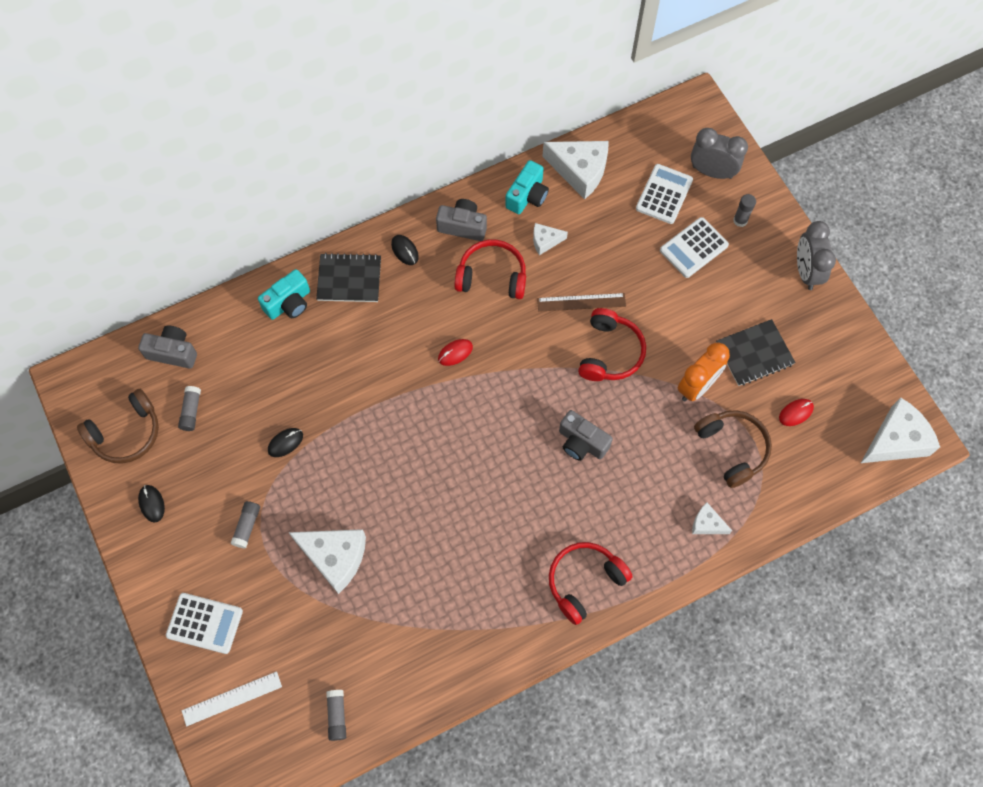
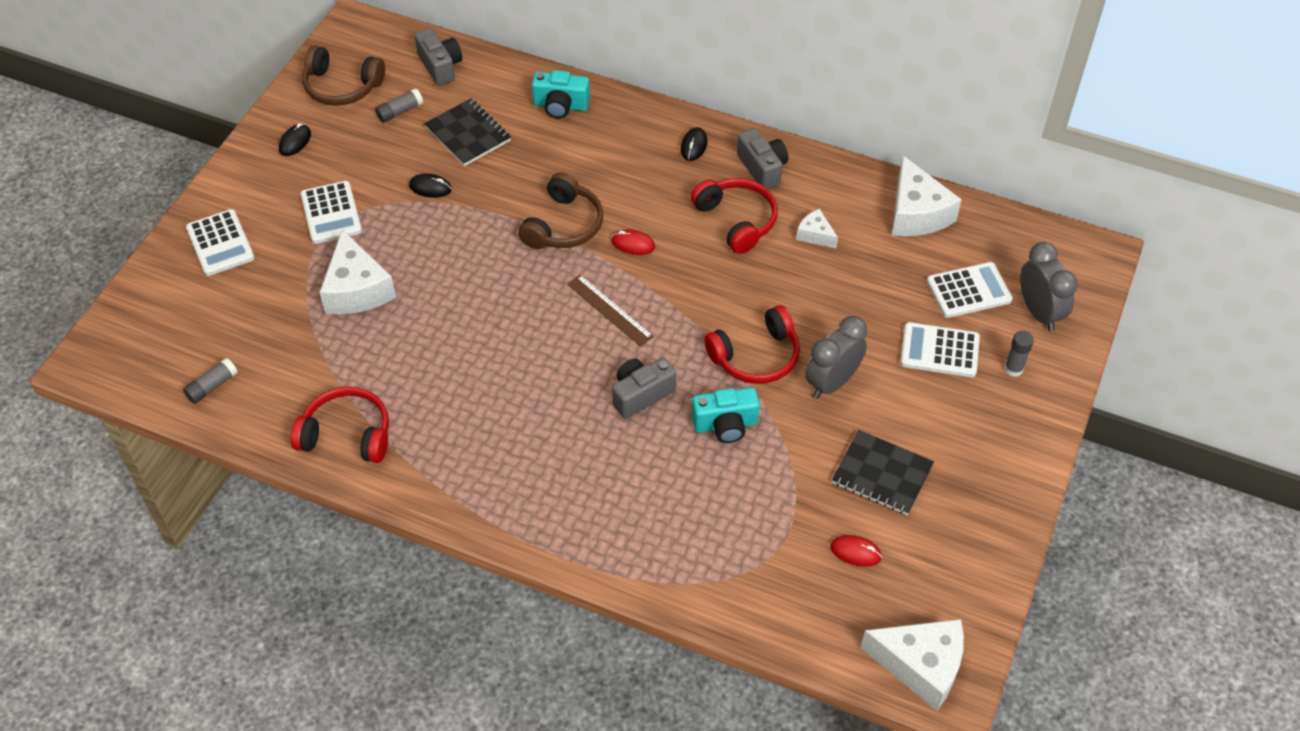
camera: 50 degrees right, 15 degrees down
white ruler [182,671,282,726] -> none
grey glue stick [230,501,260,549] -> white calculator [301,181,362,244]
black notebook [316,253,381,302] -> black notebook moved to [424,98,511,166]
turquoise camera [505,160,549,214] -> turquoise camera moved to [692,388,760,443]
brown ruler [537,293,626,312] -> brown ruler moved to [567,275,654,347]
red headphones [549,542,633,625] -> red headphones moved to [291,387,389,463]
grey camera [559,410,613,461] -> grey camera turned 60 degrees clockwise [612,358,676,419]
orange clock [678,342,730,401] -> none
white cheese [692,503,732,534] -> none
brown headphones [694,410,772,488] -> brown headphones moved to [518,172,603,249]
grey clock [797,221,836,290] -> grey clock moved to [805,316,867,399]

